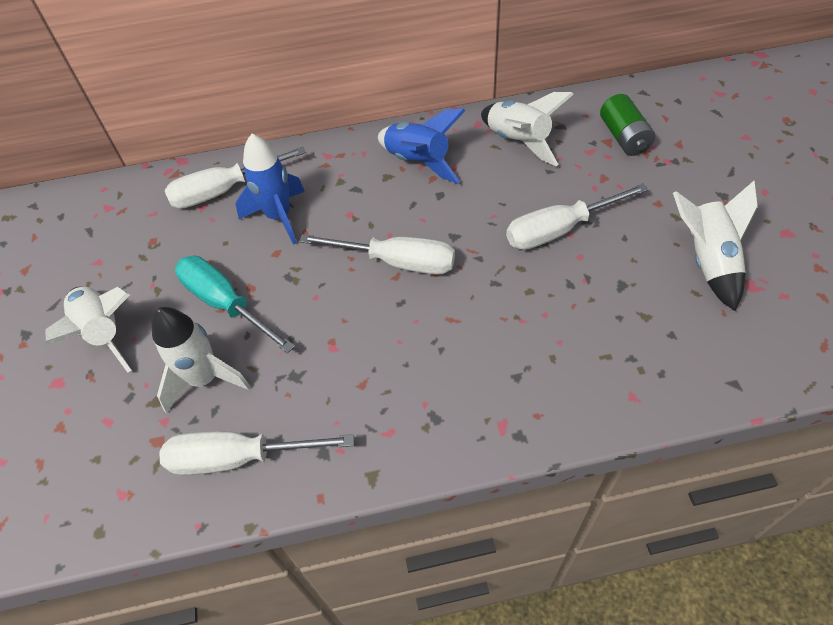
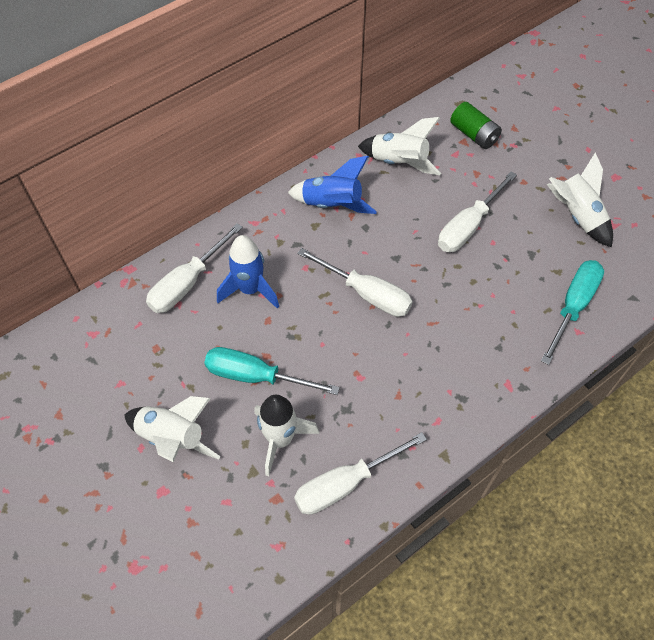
camera: 30 degrees left, 5 degrees up
white screwdriver [299,234,455,275] -> white screwdriver turned 45 degrees clockwise [297,248,413,317]
none -> turquoise screwdriver [541,260,604,365]

